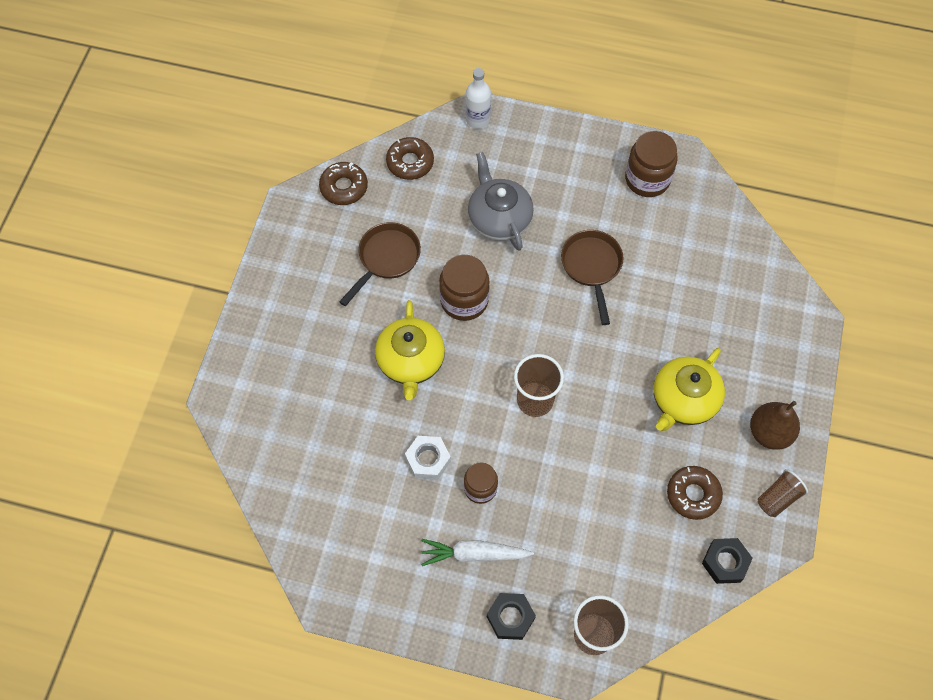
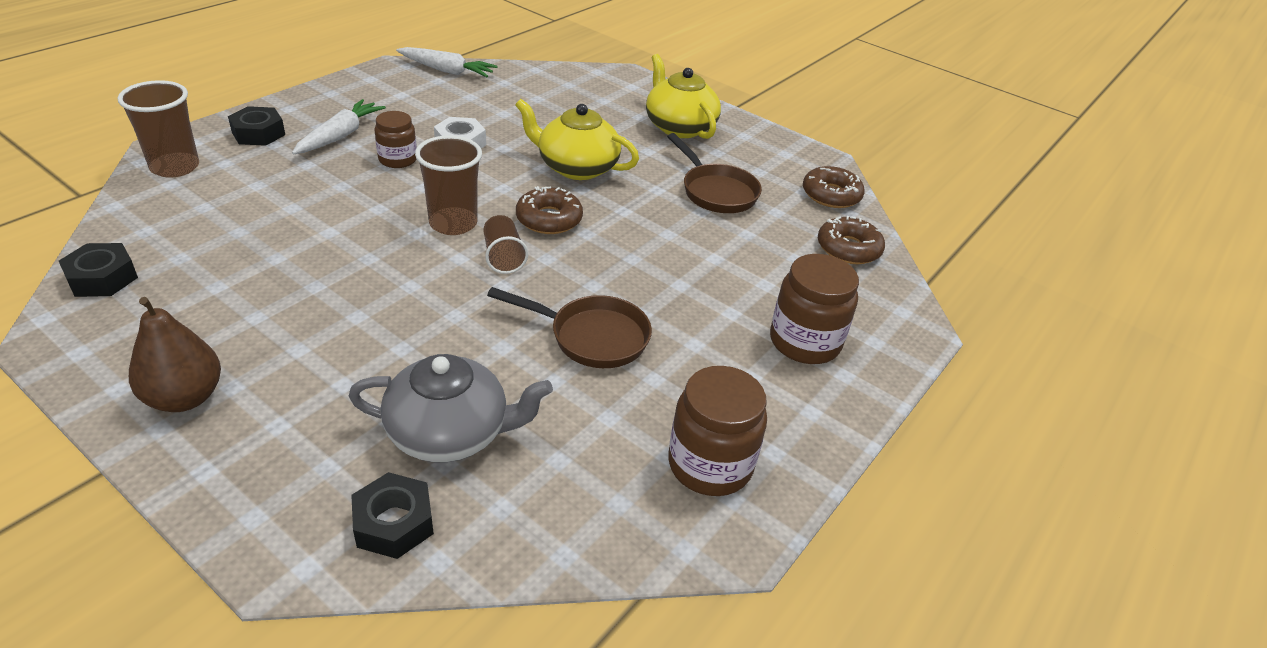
camera: 110 degrees right, 25 degrees down
brown jar [439,255,490,321] -> brown jar moved to [770,254,859,364]
white bottle [465,68,491,129] -> none
grey teapot [468,152,534,250] -> grey teapot moved to [349,354,553,462]
yellow teapot [653,348,725,431] -> yellow teapot moved to [646,54,721,139]
brown donut [667,466,723,520] -> brown donut moved to [516,186,583,234]
brown cup [758,469,808,517] -> brown cup moved to [483,215,528,274]
none -> black nut [351,472,434,559]
none -> white carrot [396,47,497,77]

